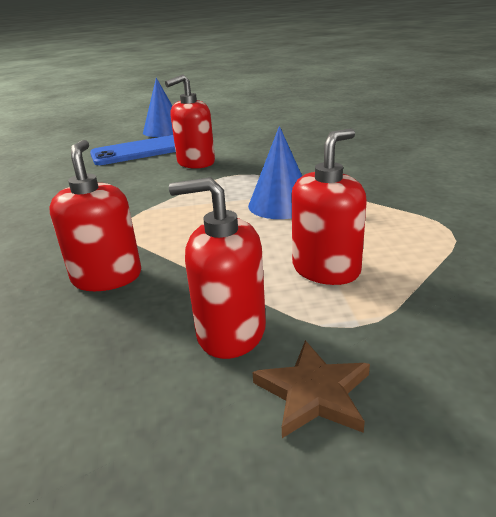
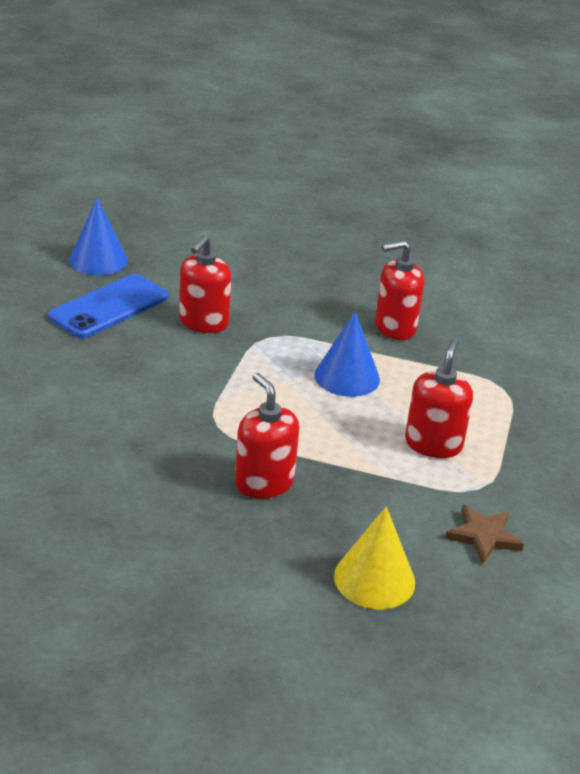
camera: 30 degrees left, 5 degrees up
red soap dispenser [169,177,266,359] -> red soap dispenser moved to [375,240,424,340]
none -> yellow cone [334,507,415,609]

